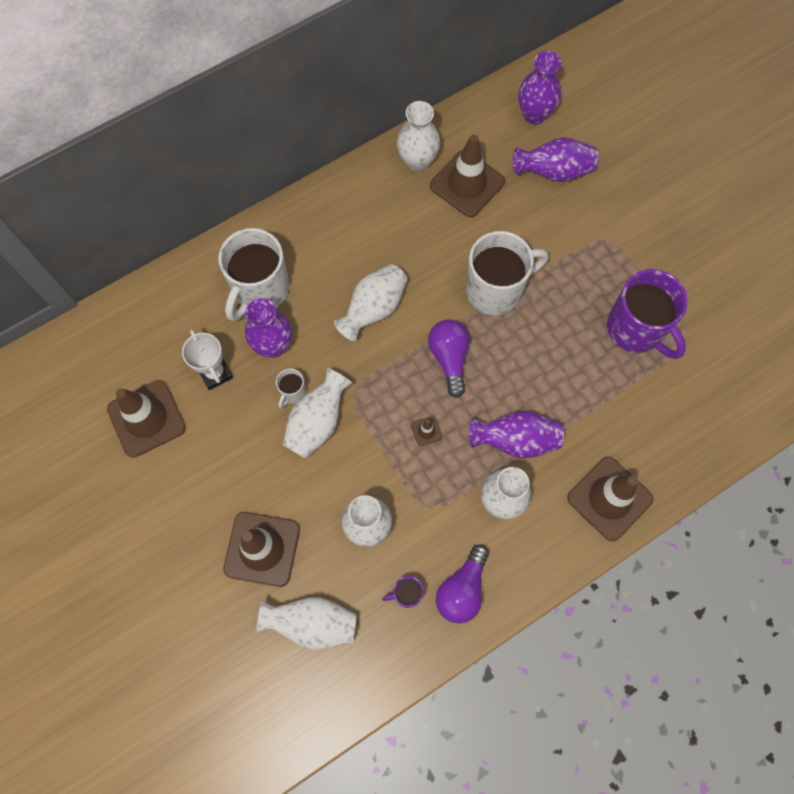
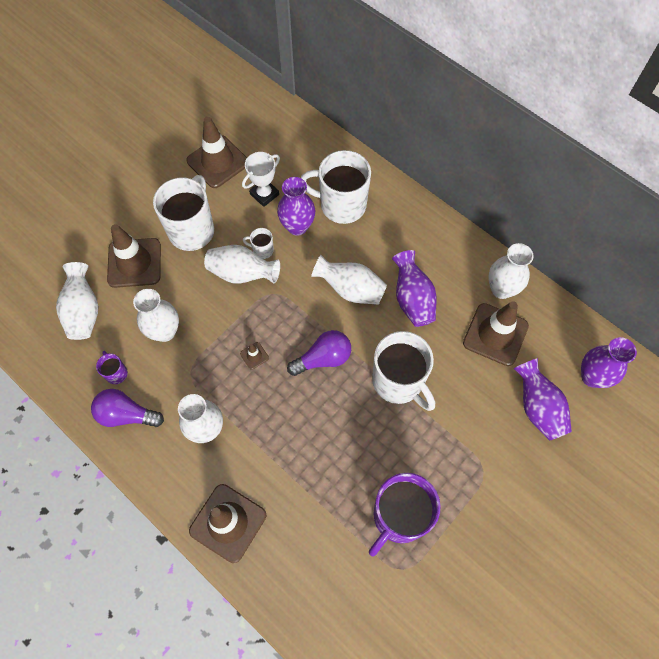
camera: 75 degrees right, 5 degrees down
purple vase [469,411,564,459] -> purple vase moved to [392,250,436,327]
none -> white mug [153,175,214,251]

